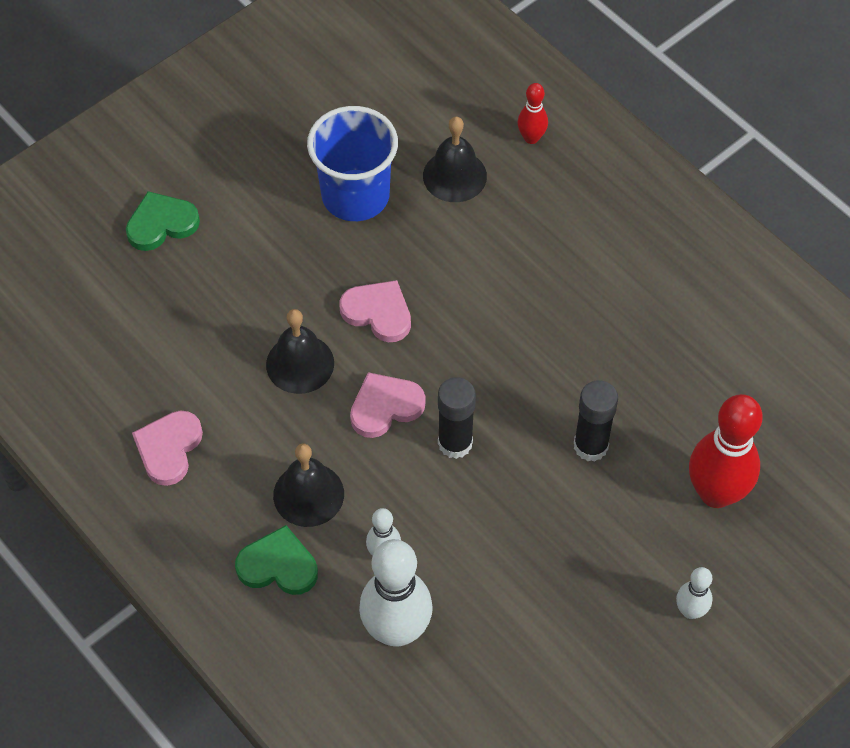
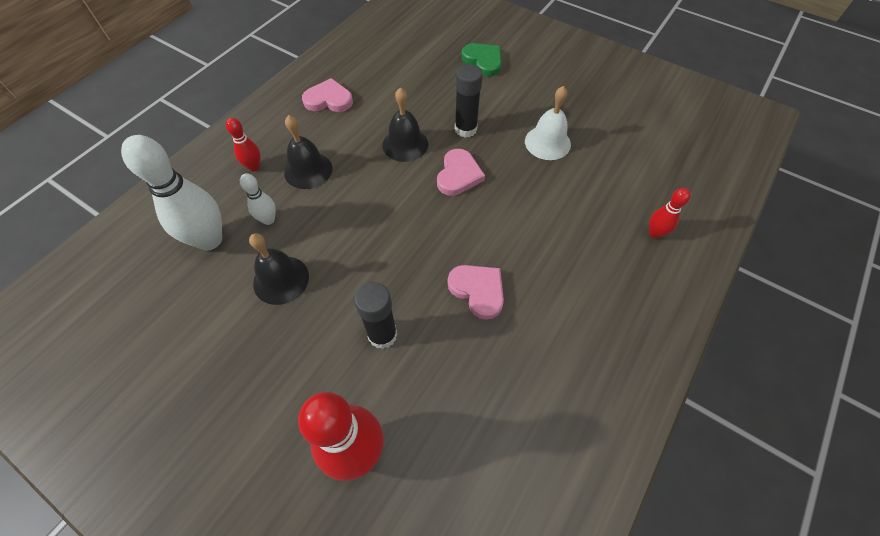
camera: 75 degrees right, 0 degrees up
green heart [235,525,318,595] -> red bowling pin [226,118,261,171]
blue cup [307,106,398,221] -> white bell [525,86,571,160]
pink heart [350,372,425,438] -> pink heart moved to [448,265,504,320]
black bell [423,117,487,202] -> black bell moved to [249,233,309,305]
black glue stick [438,377,476,459] -> black glue stick moved to [455,64,483,138]
white bowling pin [676,567,713,619] -> none

